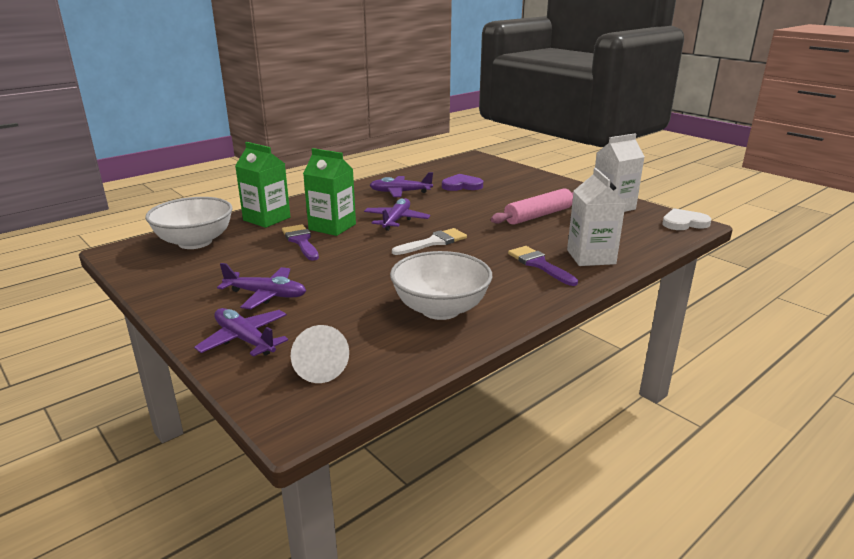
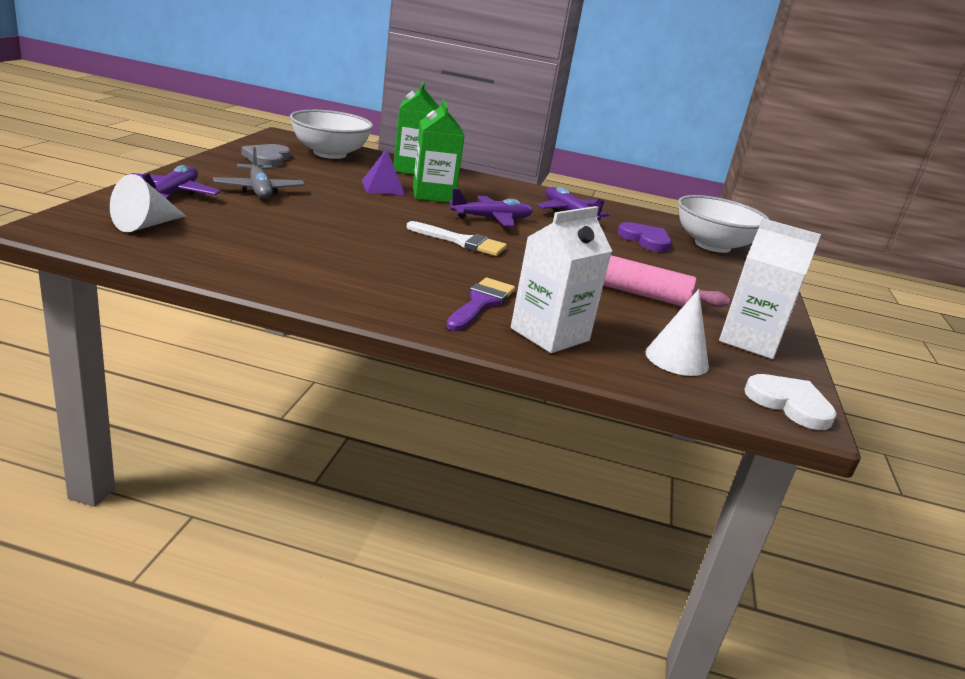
camera: 50 degrees right, 0 degrees up
purple plane [217,263,306,309] -> grey plane [213,147,305,199]
purple brush [282,224,319,261] -> purple pyramid [362,149,405,195]
white bowl [390,251,492,320] -> white bowl moved to [678,195,769,253]
none -> grey heart [242,144,290,167]
none -> white cone [645,289,709,376]

